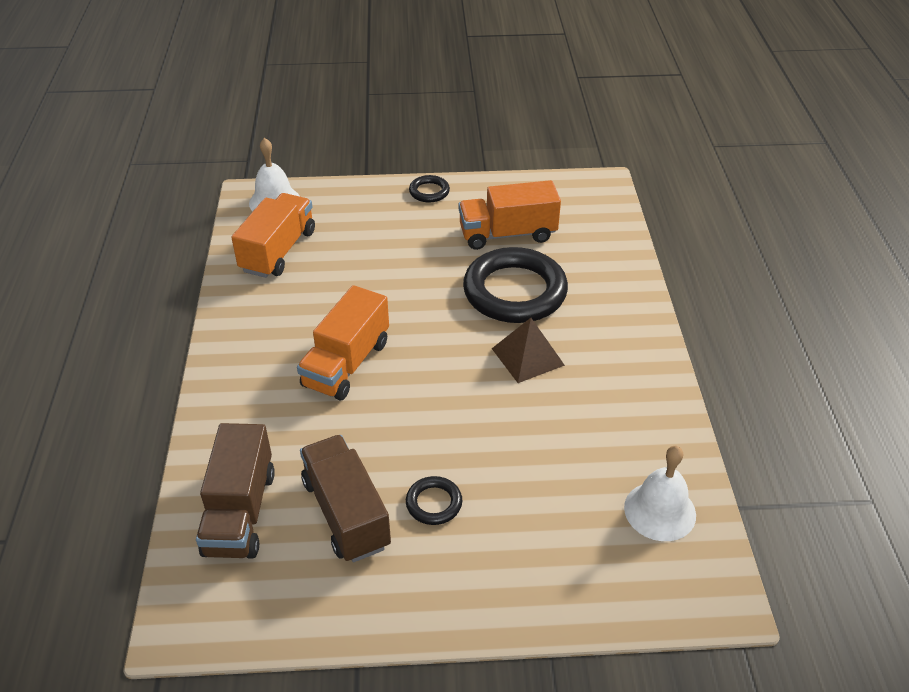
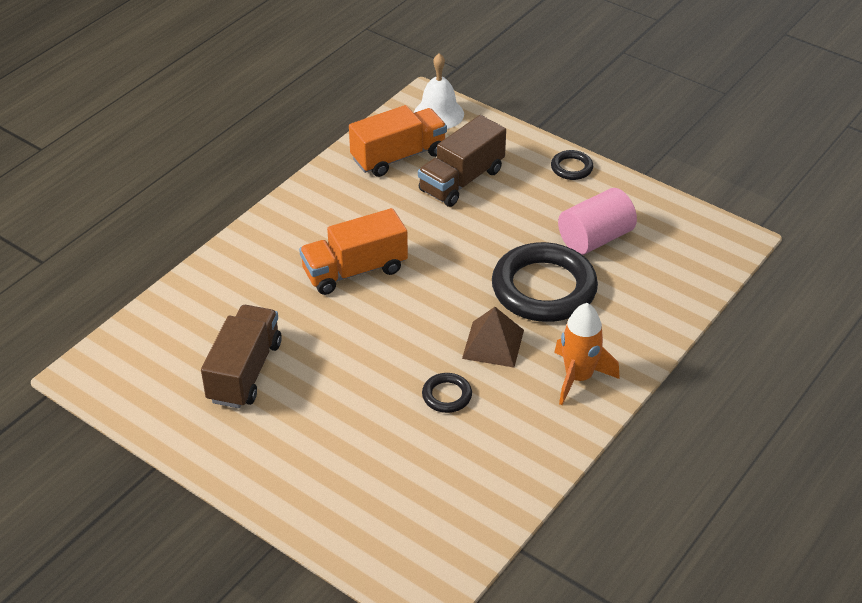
camera: 40 degrees right, 0 degrees up
brown truck [196,423,275,559] -> brown truck moved to [418,115,506,207]
black ring [406,476,462,525] -> black ring moved to [422,373,472,413]
orange truck [459,180,561,250] -> pink cylinder [558,188,637,255]
white bell [624,446,696,541] -> none
none -> orange rocket [554,303,620,405]

